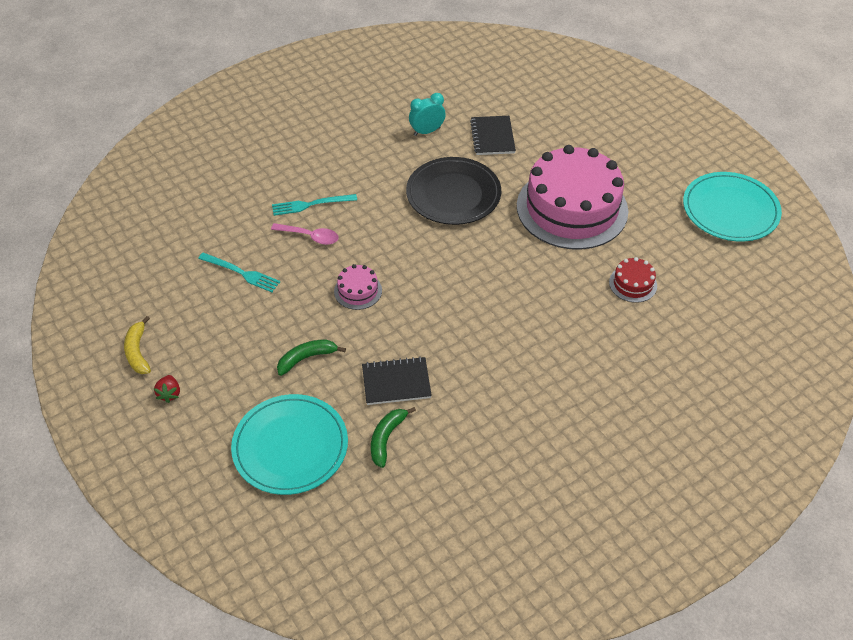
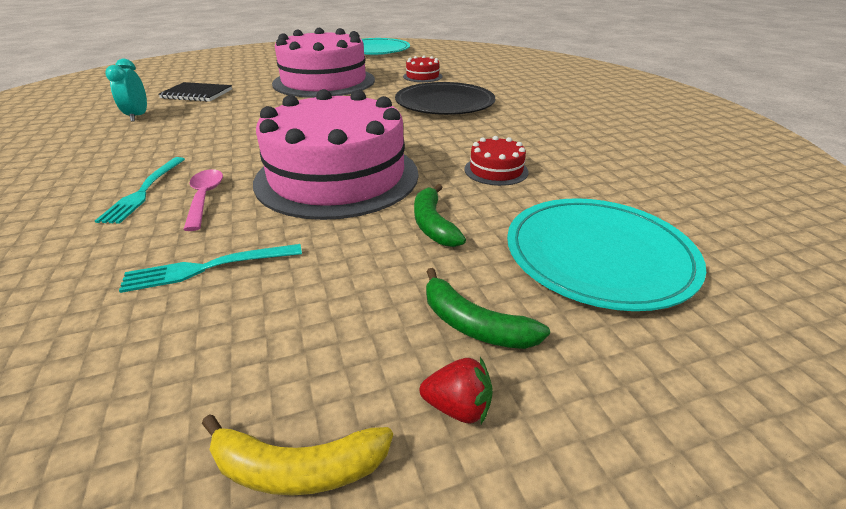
camera: 75 degrees left, 15 degrees down
turquoise fork [198,253,280,292] -> turquoise fork turned 150 degrees counterclockwise [119,244,302,293]
pink spoon [271,223,339,245] -> pink spoon turned 45 degrees counterclockwise [183,169,223,231]
pink cake [334,264,382,310] -> pink cake [253,89,418,220], size x2.48
black notebook [362,356,432,405] -> red cake [464,136,529,186]
green banana [371,407,416,468] -> green banana moved to [426,268,550,349]
black plate [406,157,501,225] -> black plate moved to [395,82,495,115]

